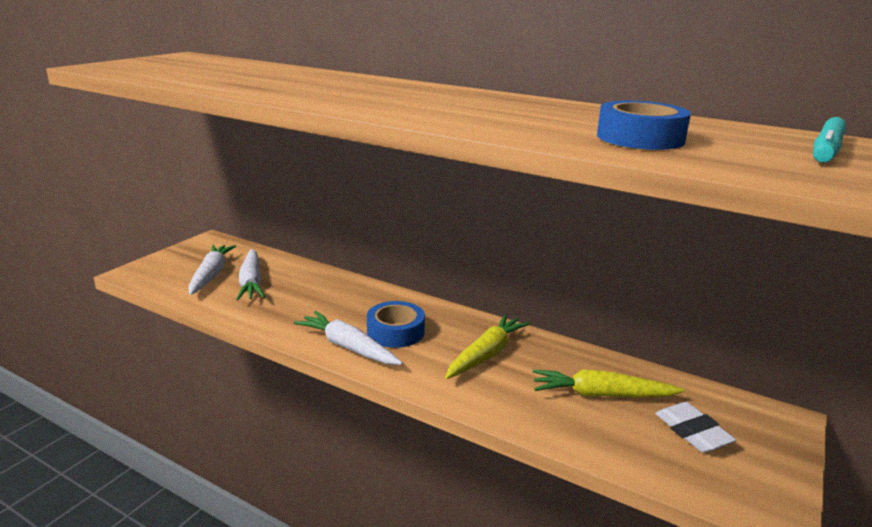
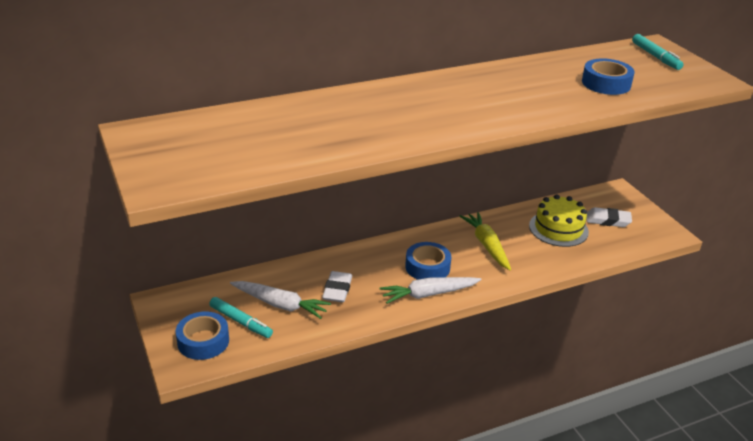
camera: 55 degrees left, 10 degrees up
white carrot [188,245,236,295] -> turquoise marker [209,297,273,338]
yellow carrot [533,369,685,398] -> yellow cake [529,194,589,247]
none -> blue tape [176,311,229,360]
none -> white eraser [322,271,352,302]

